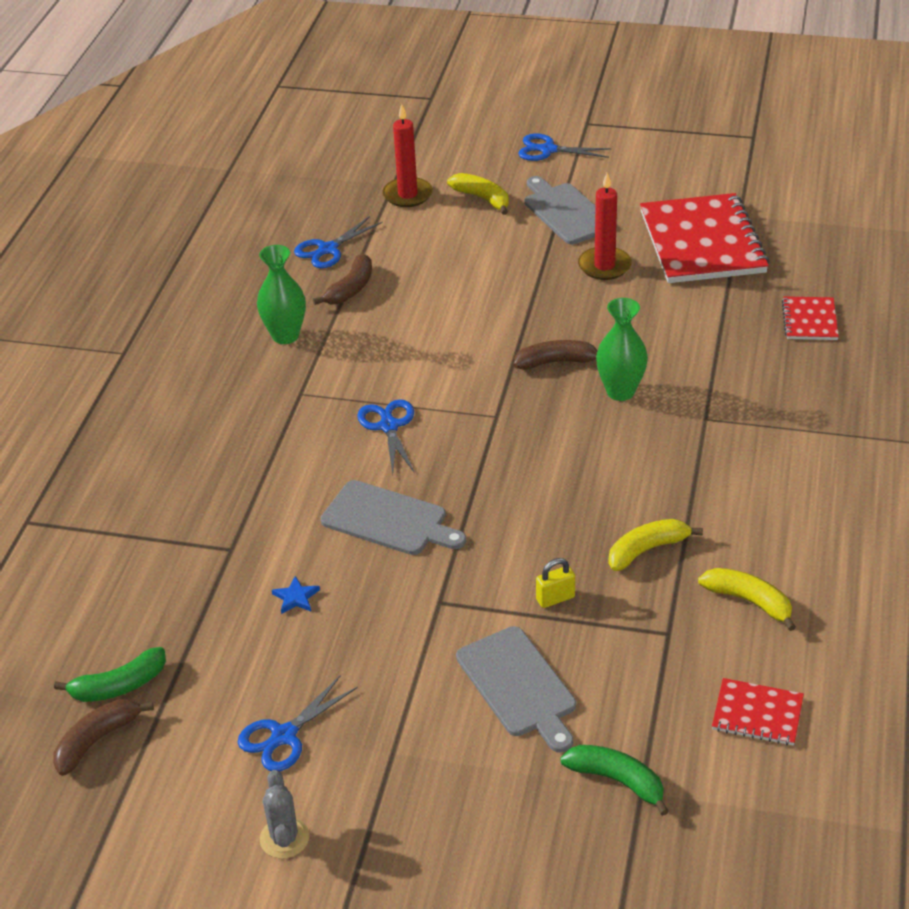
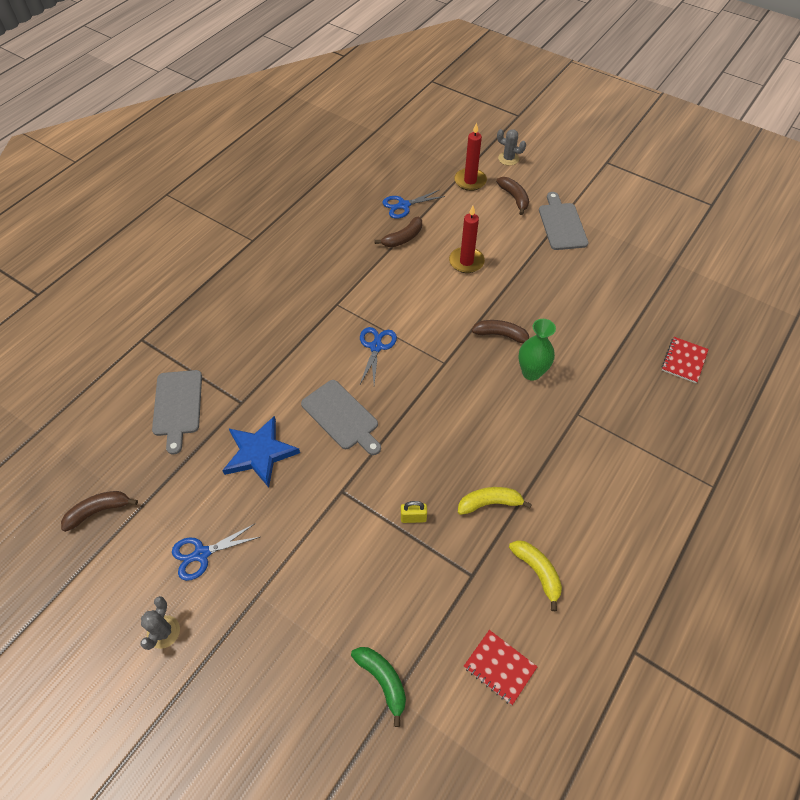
camera: 20 degrees right, 15 degrees up
green banana [54,647,166,702] -> none
green vase [257,245,306,344] -> none
blue star [272,576,320,614] -> blue star [222,416,300,488], size x2.46
yellow banana [447,173,509,215] -> brown banana [496,177,529,215]
grey cutting board [456,626,576,753] -> grey cutting board moved to [152,370,202,455]
blue scissors [518,133,611,161] -> none
red candle [578,173,632,280] -> red candle moved to [449,206,485,273]
red notebook [640,193,769,283] -> none
none -> grey cactus [497,129,526,165]

